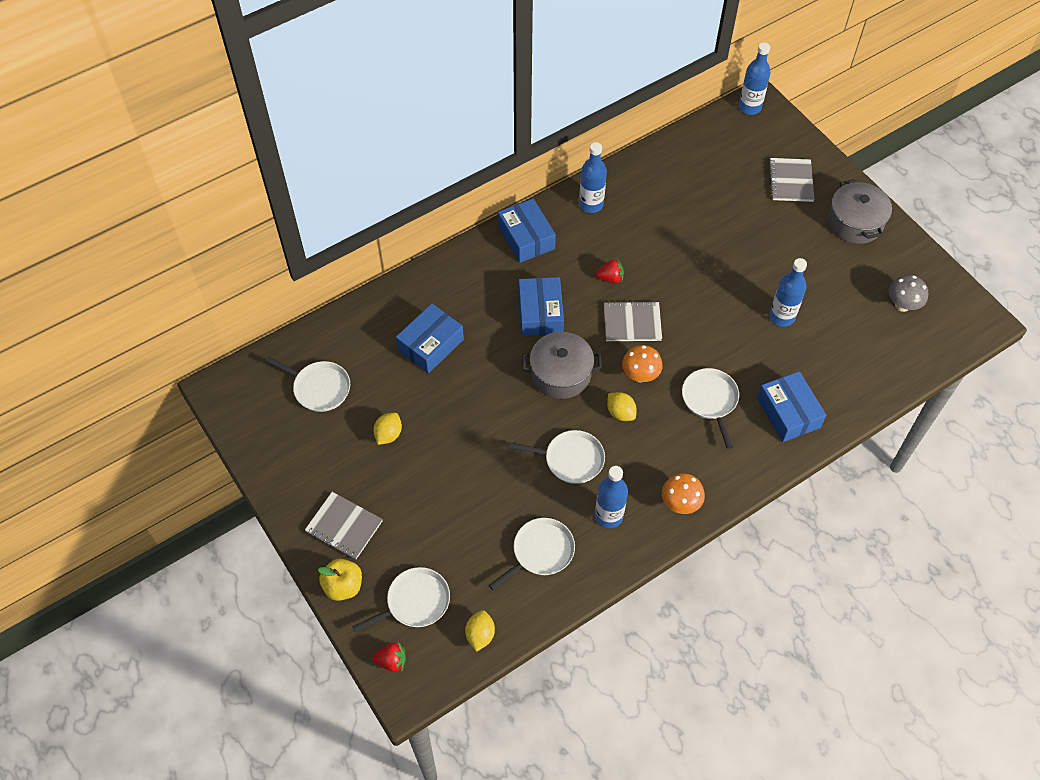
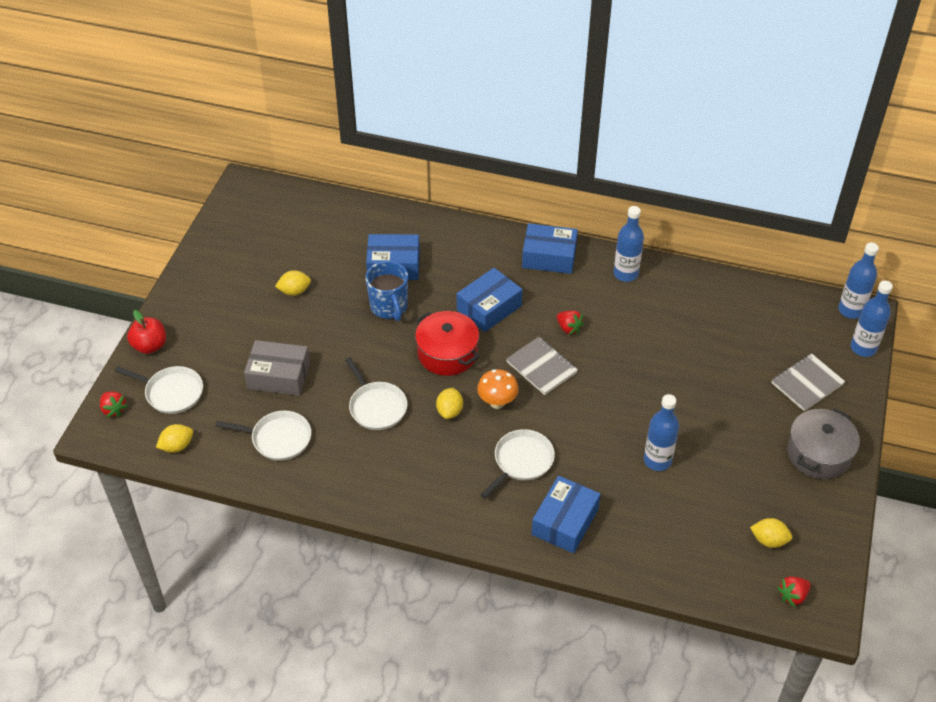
camera: 50 degrees right, 10 degrees down
white pan [265,356,350,412] -> none
grey notebook [305,492,383,559] -> none
yellow apple [318,558,362,601] -> red apple [127,310,166,354]
blue box [498,199,556,263] -> blue box turned 75 degrees clockwise [522,223,578,274]
grey pot [522,332,602,399] -> red pot [415,311,480,376]
blue bottle [595,466,628,528] -> blue bottle moved to [851,280,893,357]
orange mushroom [662,473,705,514] -> none
grey mushroom [889,275,928,312] -> yellow lemon [750,518,792,548]
none -> grey box [244,340,310,396]
none -> blue mug [366,261,408,321]
none -> red strawberry [777,576,811,607]

